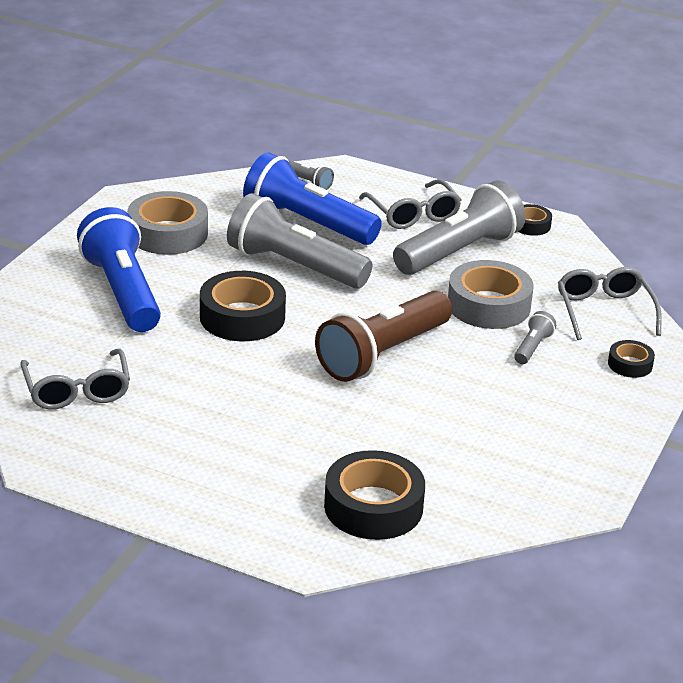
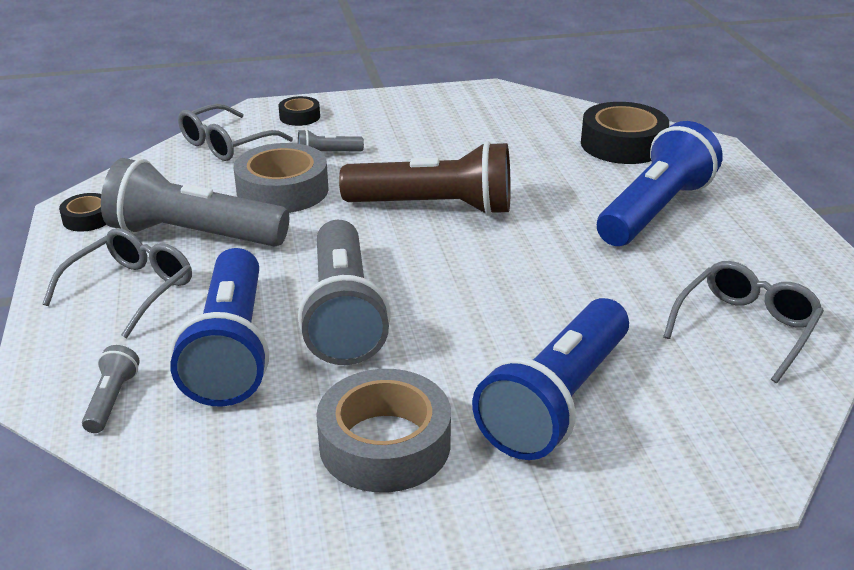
camera: 125 degrees left, 0 degrees up
black tape [200,271,286,341] -> none
none -> blue flashlight [597,121,723,246]

